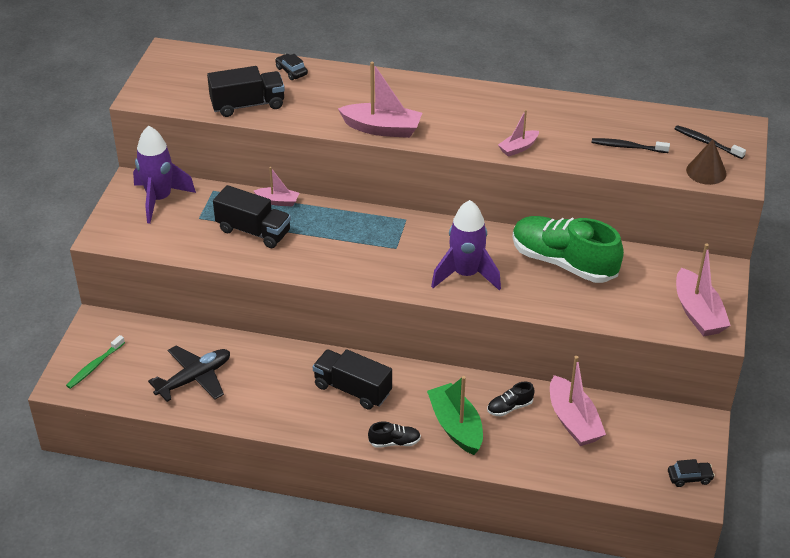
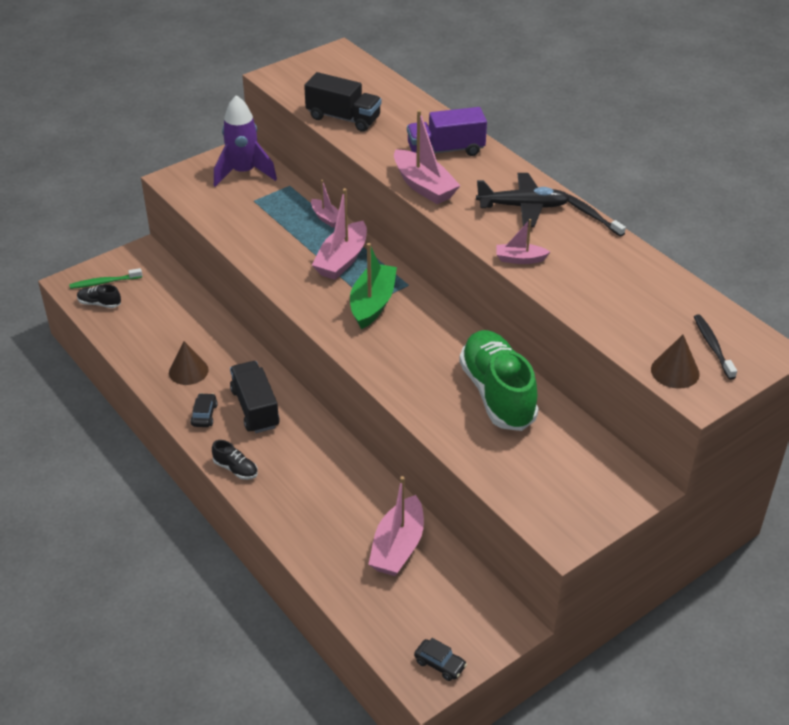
camera: 40 degrees right, 0 degrees up
black plane [148,345,230,402] -> black plane moved to [476,173,570,227]
black truck [213,185,291,248] -> none
black car [275,54,308,80] -> black car moved to [190,393,218,427]
green boat [427,376,483,455] -> green boat moved to [350,243,397,329]
purple rocket [431,200,501,290] -> none
black shoe [487,382,535,417] -> black shoe moved to [77,284,121,308]
black toothbrush [592,138,670,153] -> black toothbrush moved to [568,194,626,237]
pink boat [676,243,731,337] -> pink boat moved to [312,188,367,280]
none -> brown cone [169,341,209,385]
none -> purple truck [407,107,487,156]

